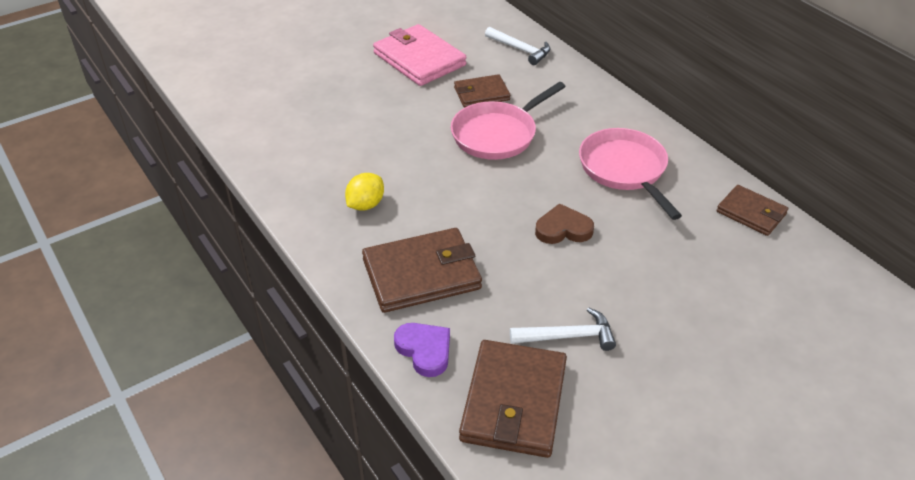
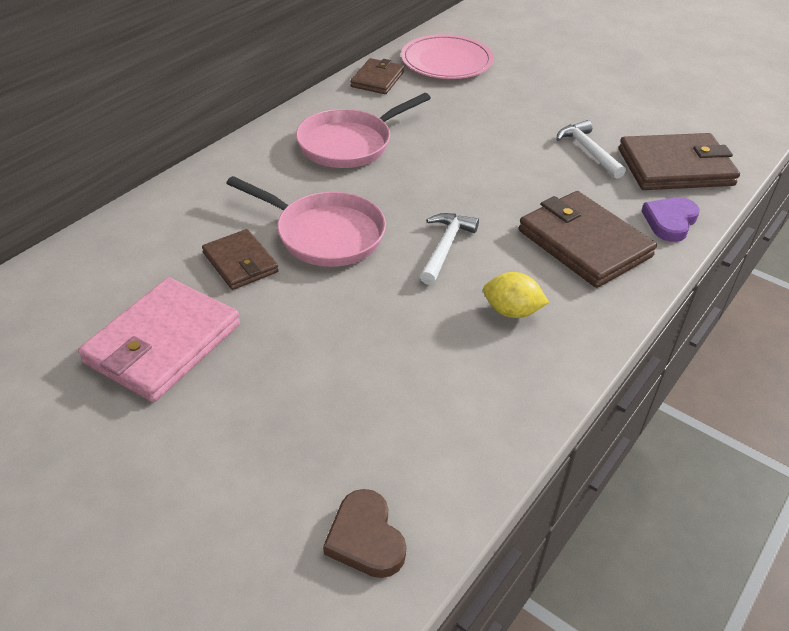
camera: 110 degrees left, 0 degrees up
white hammer [485,27,550,65] -> white hammer moved to [420,213,479,285]
brown heart [535,203,594,244] -> brown heart moved to [323,489,406,578]
none -> pink plate [401,34,494,79]

